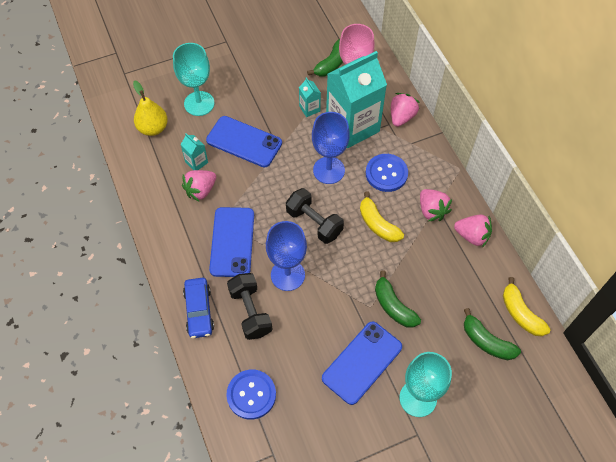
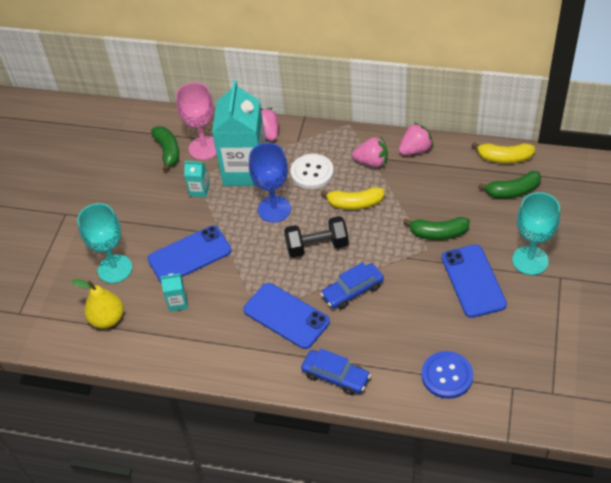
camera: 50 degrees left, 10 degrees down
pink strawberry [182,170,216,201] -> none
black dumbbell [227,273,272,340] -> none
blue goblet [266,221,307,291] -> blue car [320,262,384,310]
blue button [366,154,408,192] -> white button [290,154,334,189]

